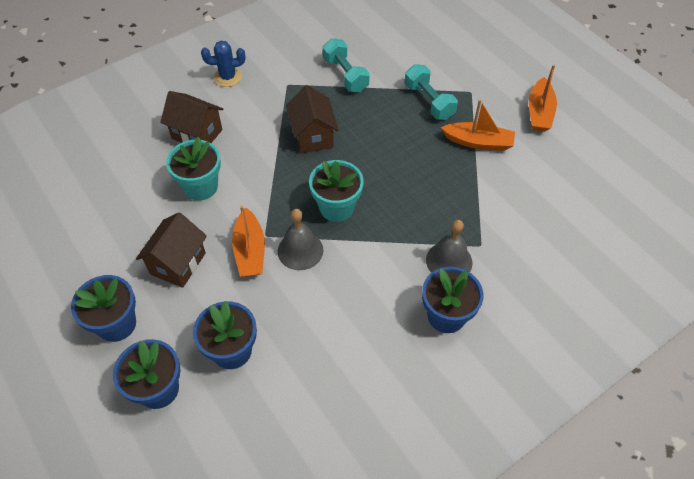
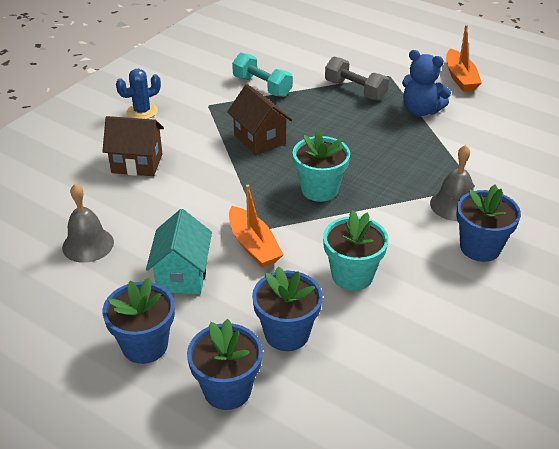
camera: 20 degrees left, 15 degrees down
brown house [136,213,207,288] -> turquoise house [146,209,212,294]
turquoise flower pot [166,137,221,200] -> turquoise flower pot moved to [323,211,389,291]
grey bell [278,208,323,270] -> grey bell moved to [62,184,114,263]
turquoise dumbbell [405,64,458,120] -> grey dumbbell [325,57,389,100]
orange boat [441,99,515,151] -> blue teddy bear [402,50,451,116]

